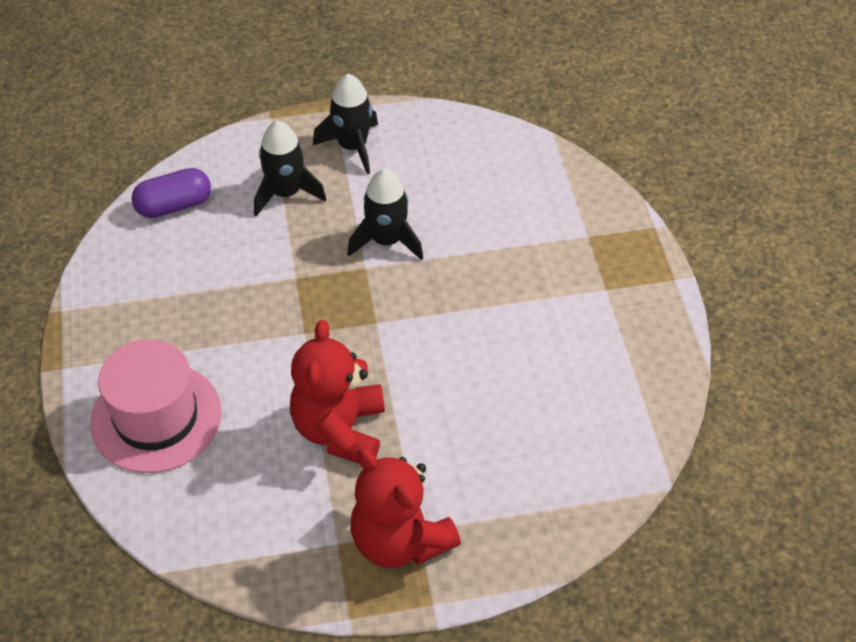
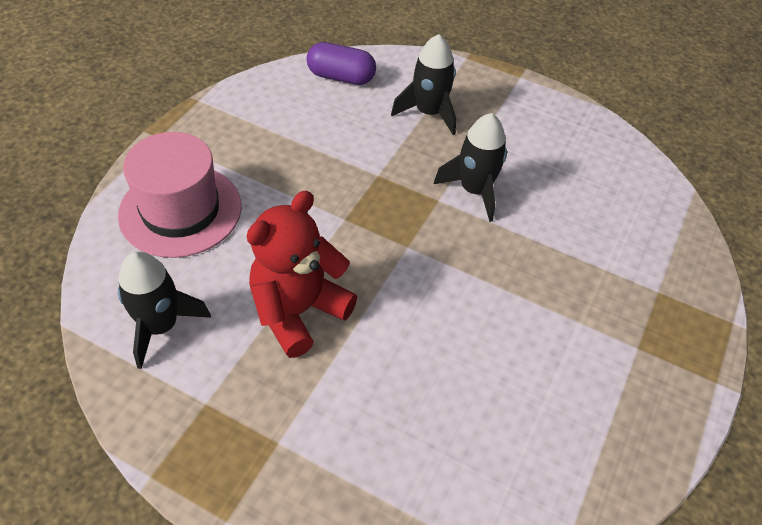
camera: 35 degrees right, 0 degrees up
black rocket [313,74,378,174] -> black rocket moved to [118,251,211,369]
red teddy bear [350,449,461,568] -> none

